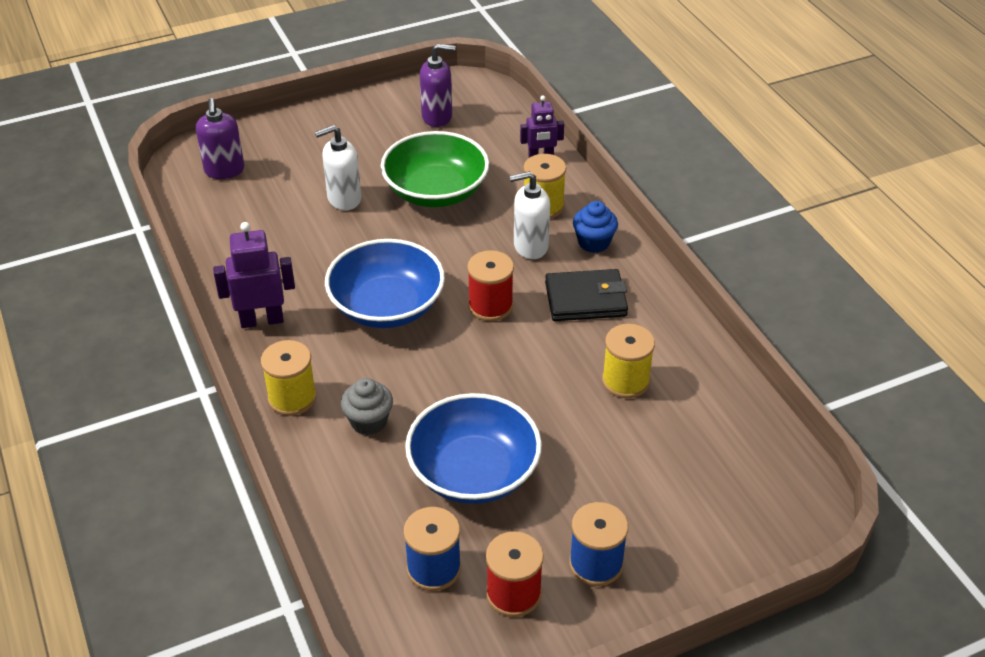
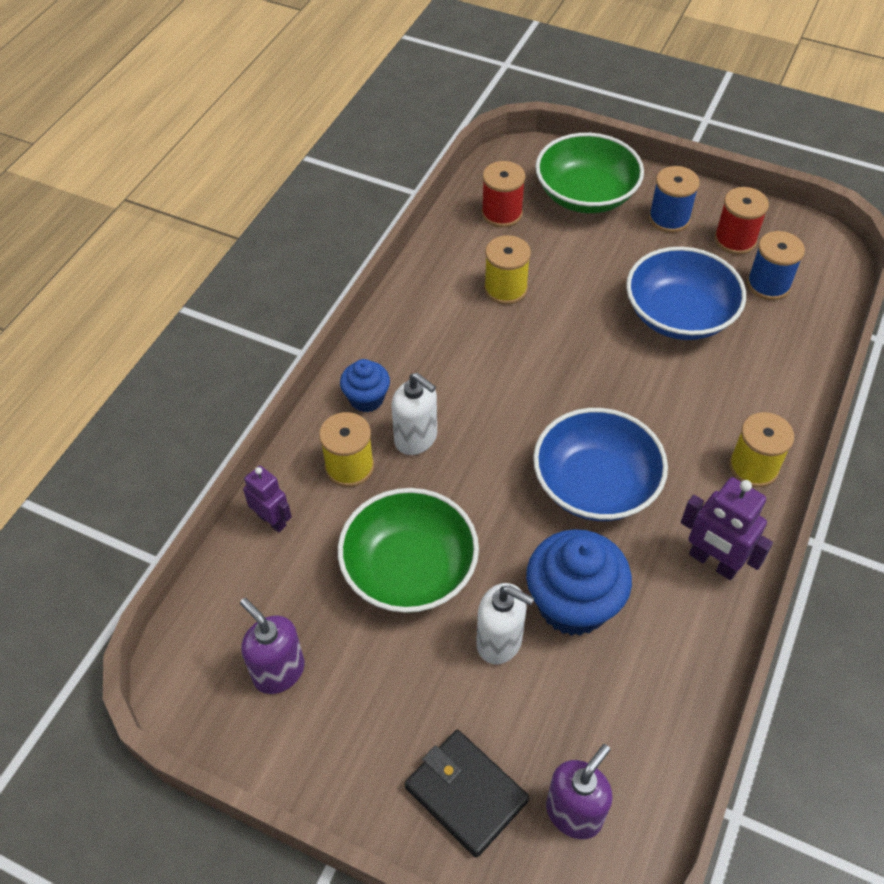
camera: 130 degrees left, 10 degrees up
grey cupcake [341,378,393,435] -> none
red spool [467,250,514,321] -> red spool moved to [482,161,525,227]
black wallet [545,269,628,321] -> black wallet moved to [405,730,529,858]
none -> blue cupcake [526,529,632,636]
none -> green bowl [535,133,644,213]

